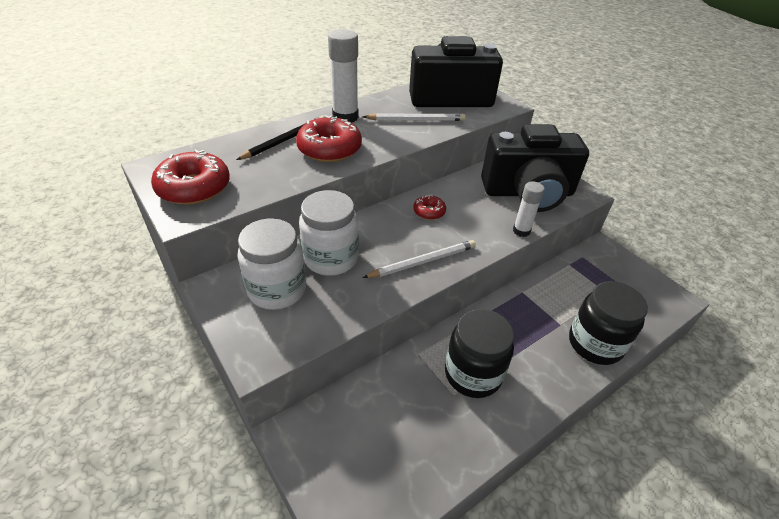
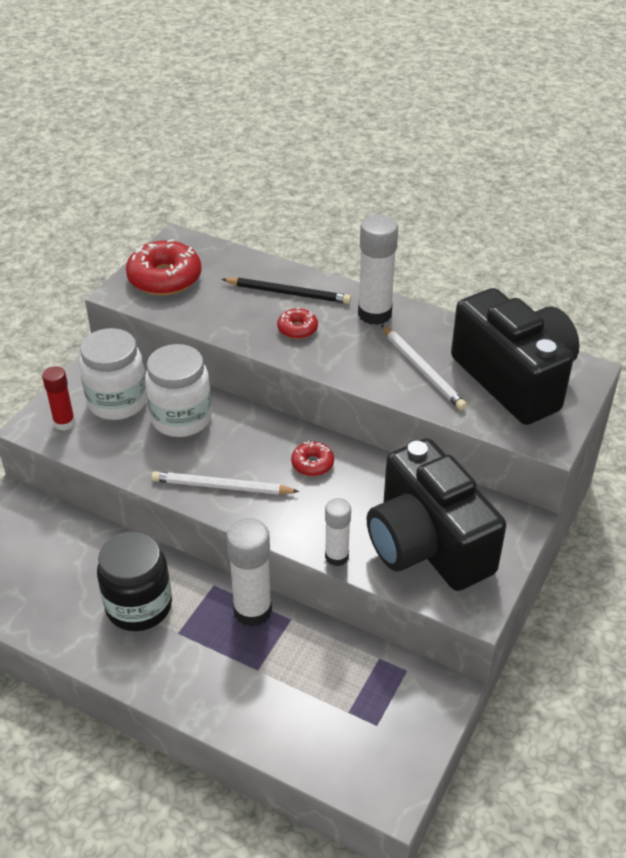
camera: 65 degrees right, 0 degrees up
red donut [296,115,362,162] -> red donut [277,308,318,339], size x0.52
white pencil [363,240,476,278] -> white pencil turned 150 degrees clockwise [152,471,300,495]
black jar [569,281,648,365] -> none
none -> red glue stick [42,366,75,431]
none -> white glue stick [226,518,272,627]

